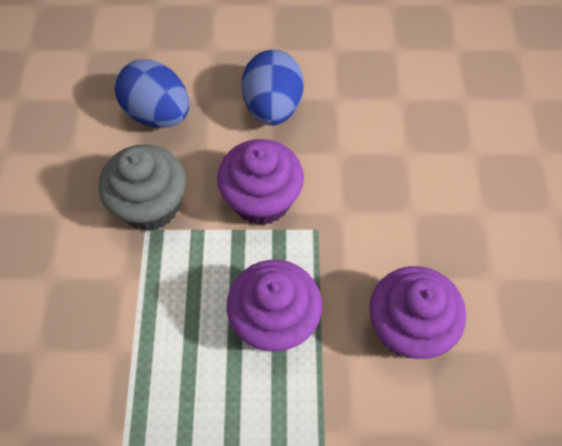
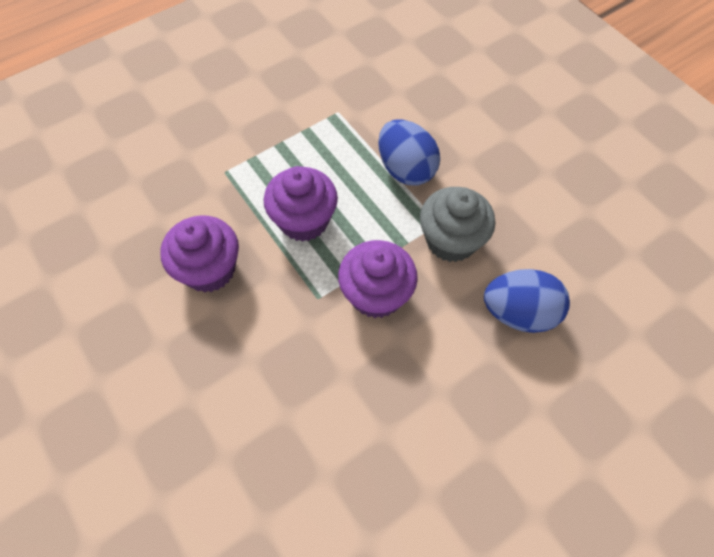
camera: 145 degrees right, 0 degrees up
blue egg [242,50,304,126] -> blue egg moved to [378,120,440,186]

